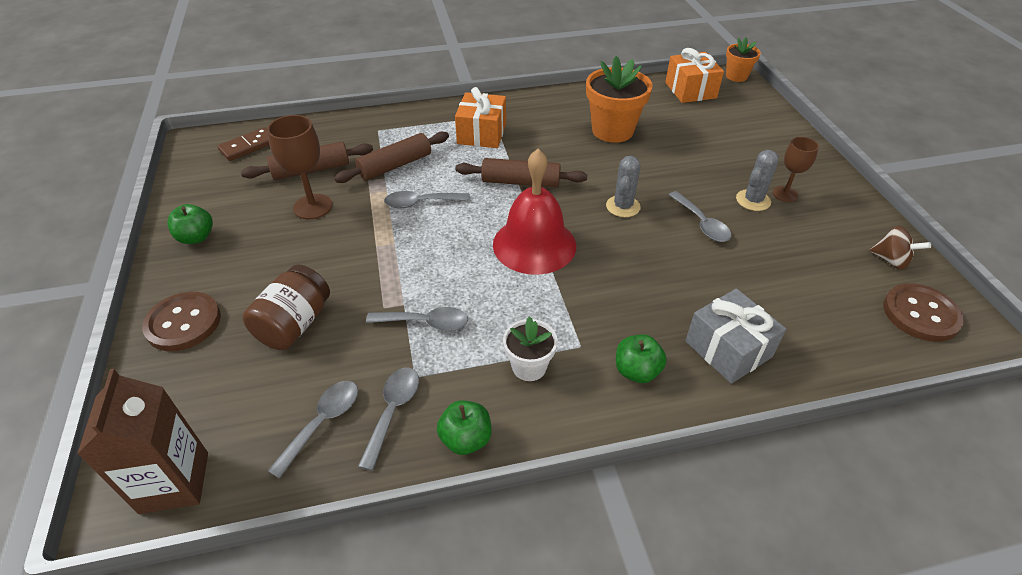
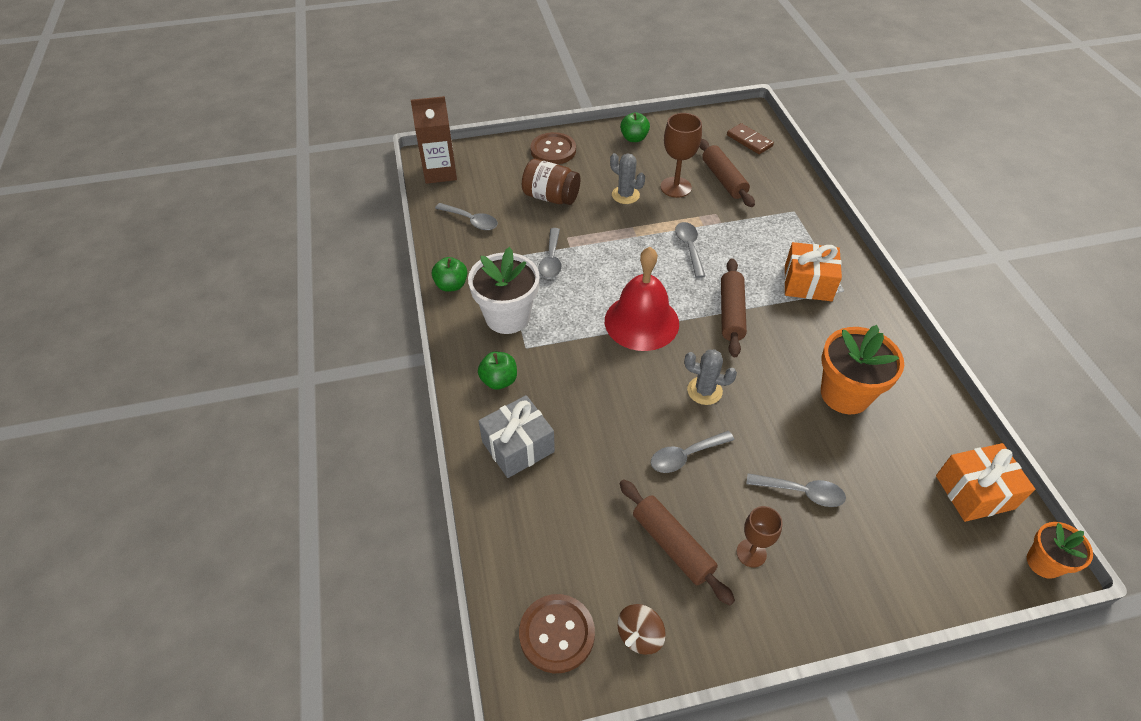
camera: 90 degrees right, 5 degrees up
brown rolling pin [334,132,449,183] -> brown rolling pin moved to [620,480,735,605]
grey spoon [358,367,419,471] -> grey spoon moved to [746,473,846,507]
white flower pot [503,316,558,381] -> white flower pot [468,247,540,334], size x1.74
grey cactus [736,150,778,211] -> grey cactus moved to [610,153,645,204]

